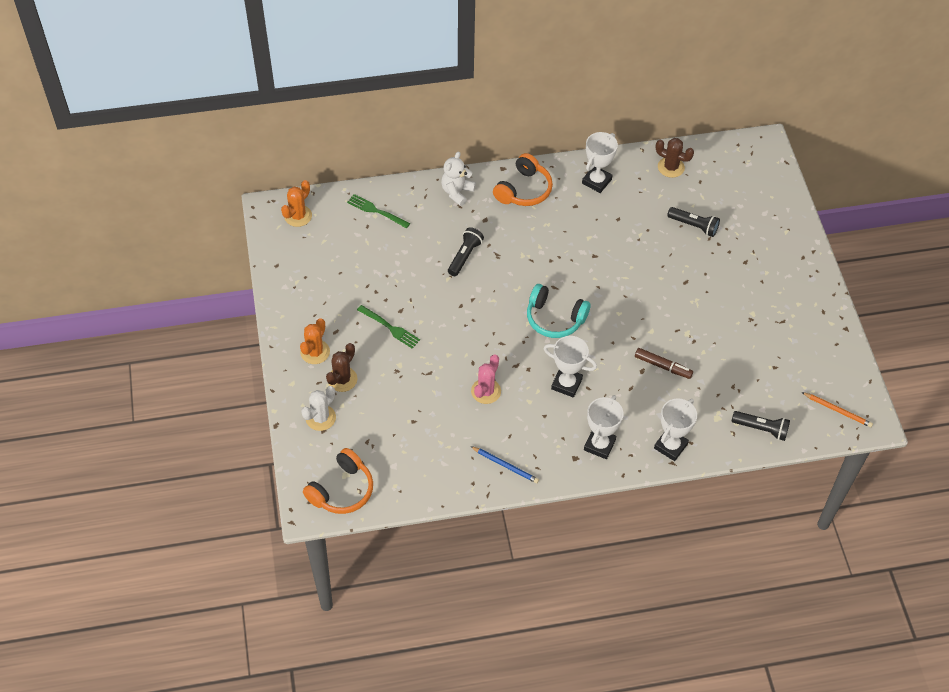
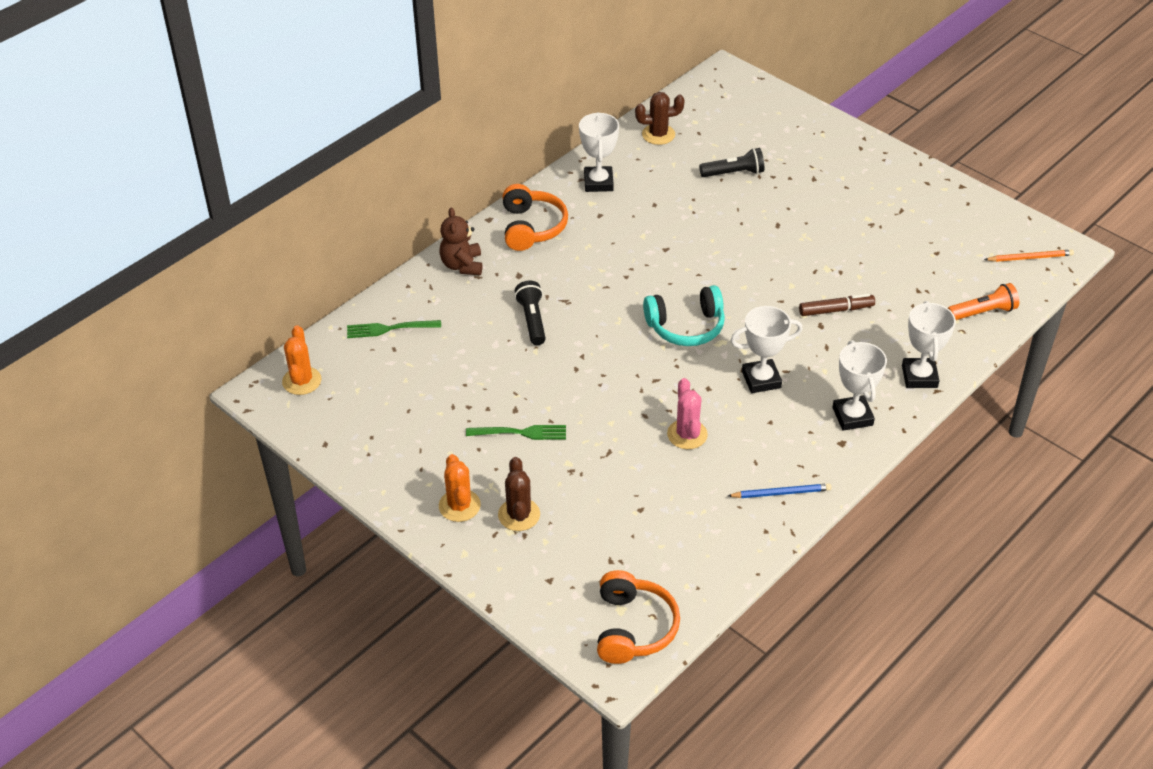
camera: 35 degrees left, 10 degrees down
white cactus [301,386,336,431] -> none
white teddy bear [441,151,476,206] -> brown teddy bear [439,208,482,275]
black flashlight [732,411,790,441] -> orange flashlight [948,283,1019,320]

